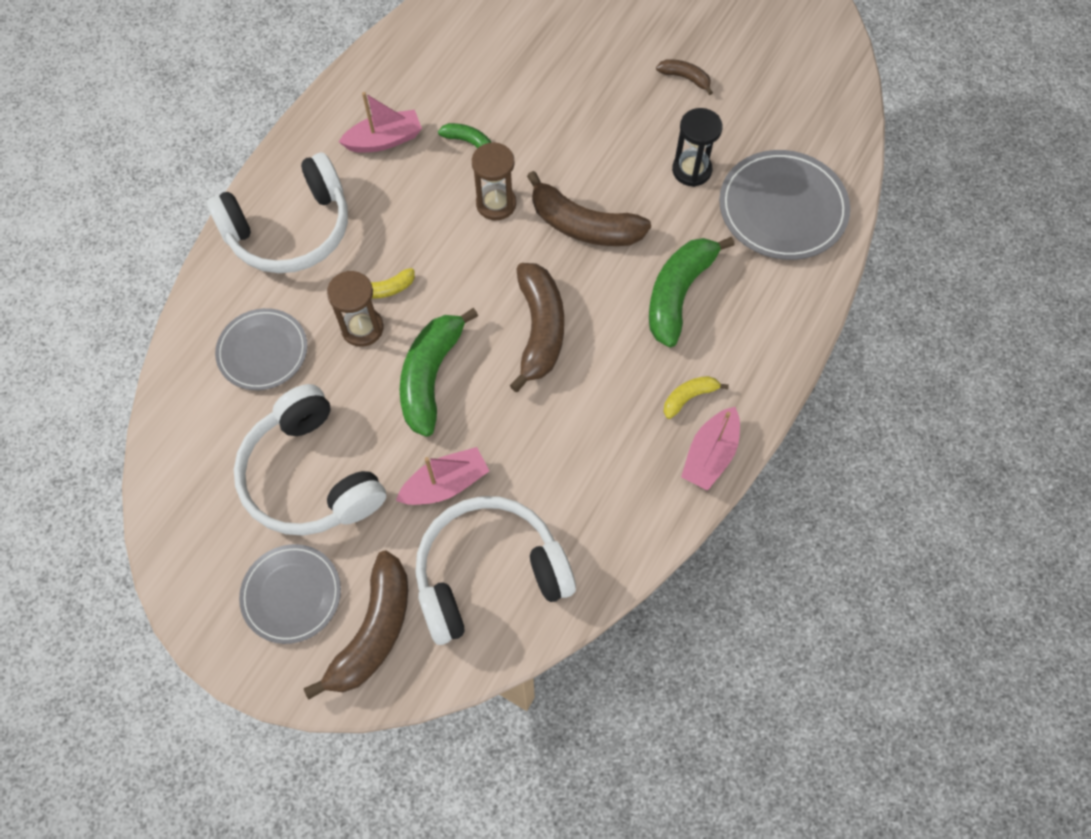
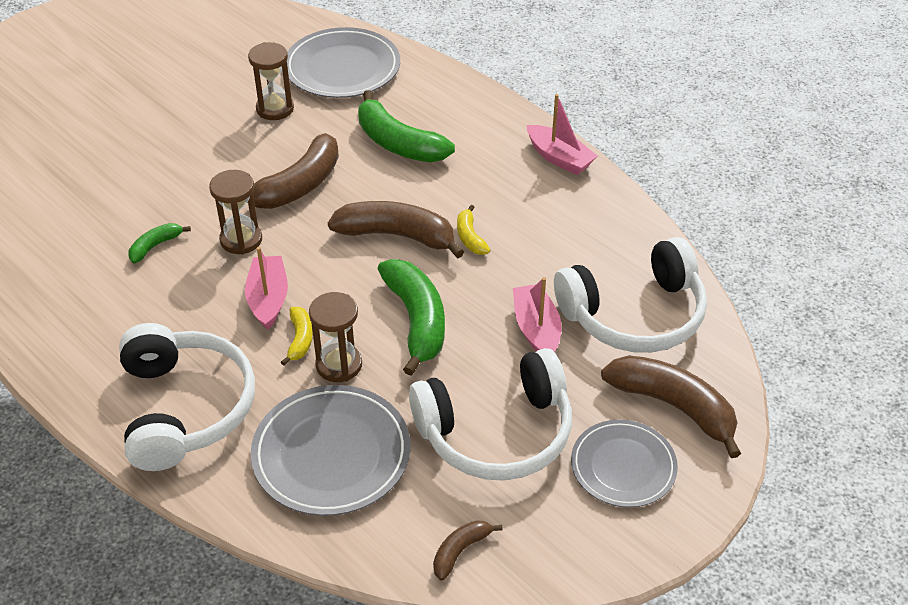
camera: 75 degrees left, 20 degrees down
grey plate [215,308,307,390] -> grey plate [251,385,411,516], size x1.51
pink boat [339,92,422,153] -> pink boat moved to [245,247,288,330]
green banana [400,308,478,437] -> green banana turned 135 degrees counterclockwise [378,259,445,376]
white headphones [415,496,576,645] -> white headphones turned 105 degrees counterclockwise [554,237,707,353]
brown banana [656,59,713,95] -> brown banana moved to [433,520,503,581]
yellow banana [664,376,729,419] -> yellow banana moved to [457,205,490,255]
black hourglass [672,108,723,187] -> brown hourglass [248,42,294,120]

